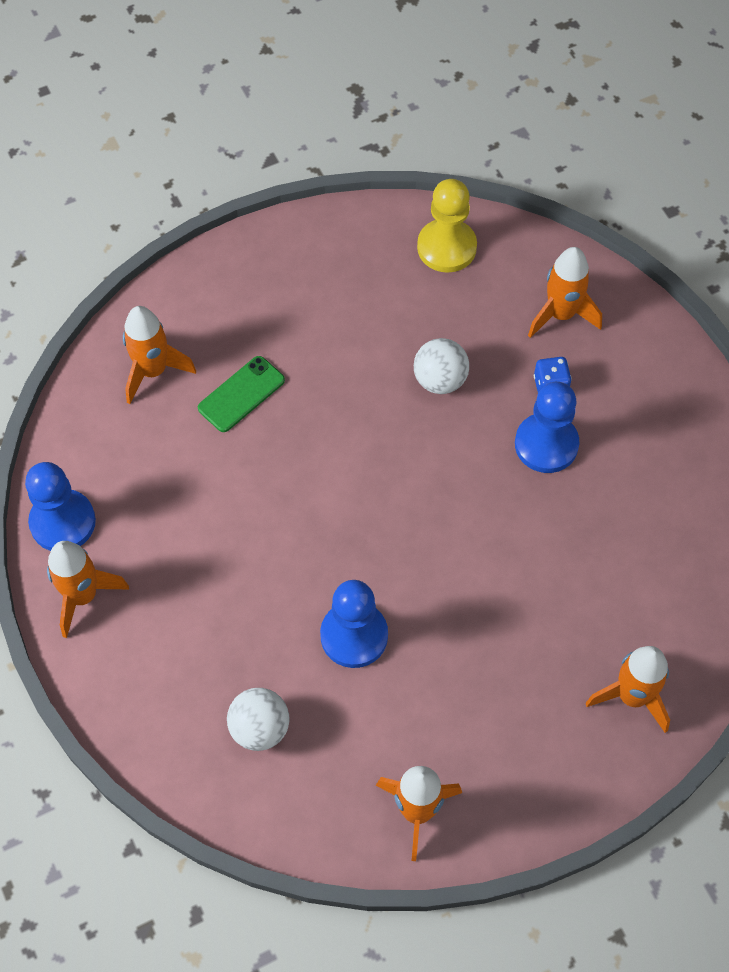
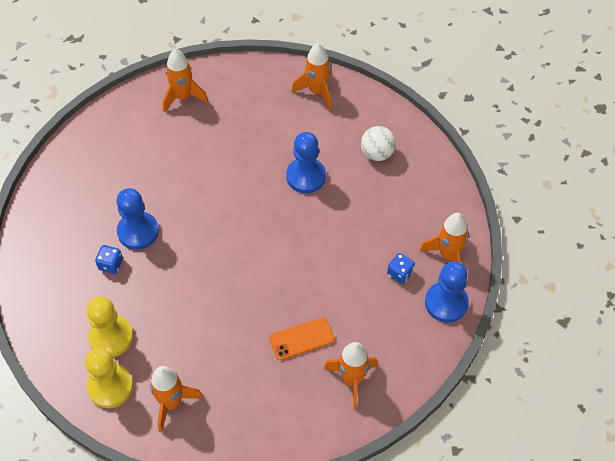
camera: 155 degrees left, 5 degrees down
green phone [198,356,285,432] -> orange phone [269,318,334,360]
white ball [414,338,469,394] -> none
orange rocket [528,247,602,338] -> orange rocket moved to [150,366,203,433]
none -> yellow pawn [86,296,133,357]
none -> blue dice [387,253,415,284]

